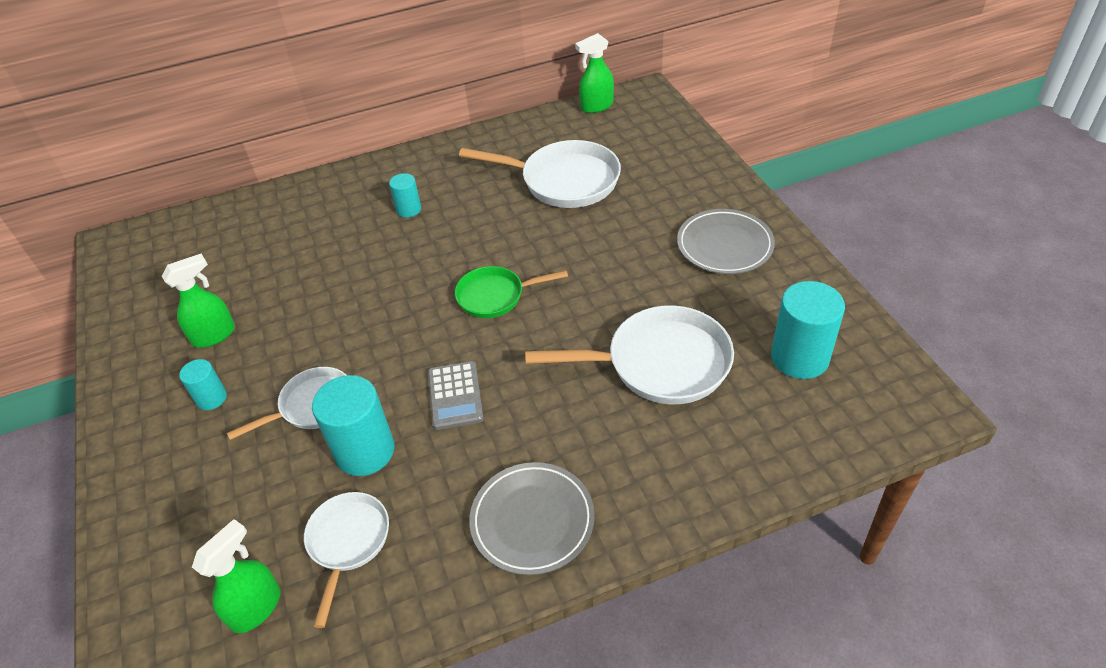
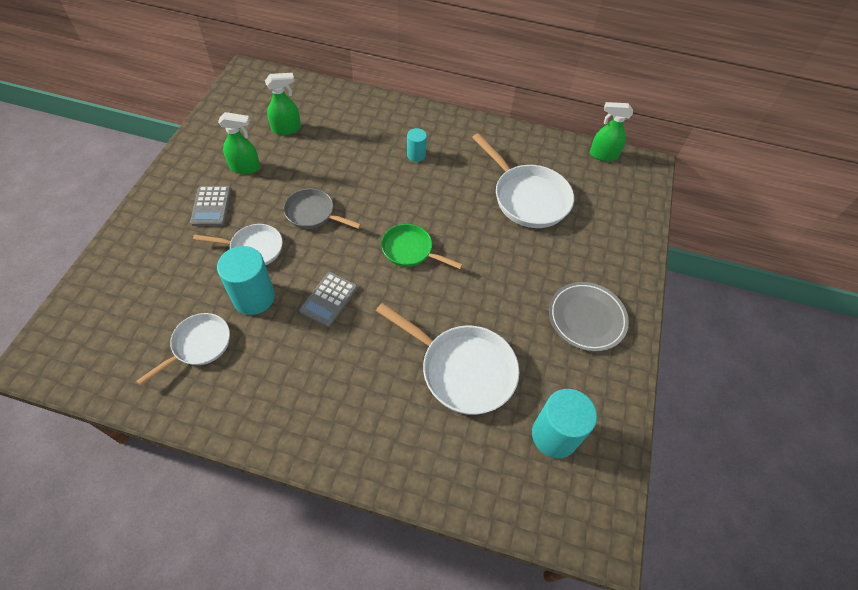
camera: 30 degrees right, 10 degrees up
turquoise cylinder [179,359,227,410] -> grey calculator [190,186,231,226]
green spray bottle [192,519,280,633] -> green spray bottle moved to [265,73,301,135]
grey plate [469,462,595,575] -> none
none -> grey pan [283,188,361,229]

